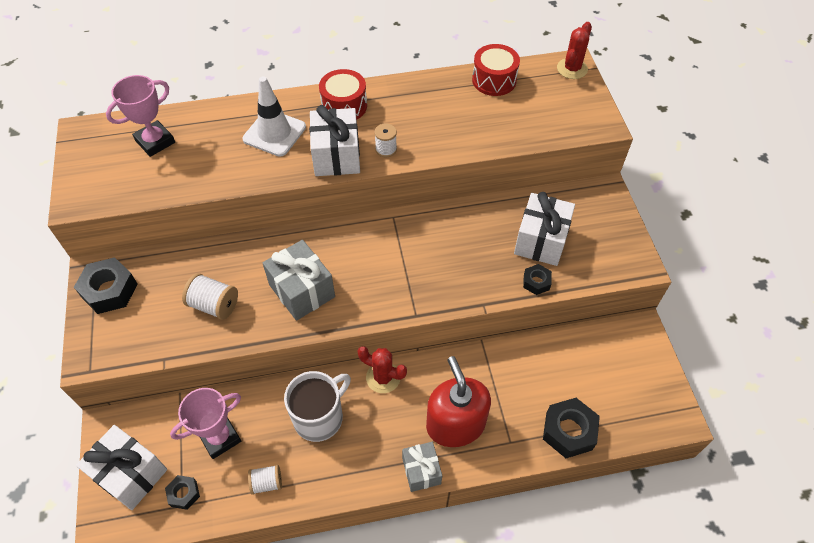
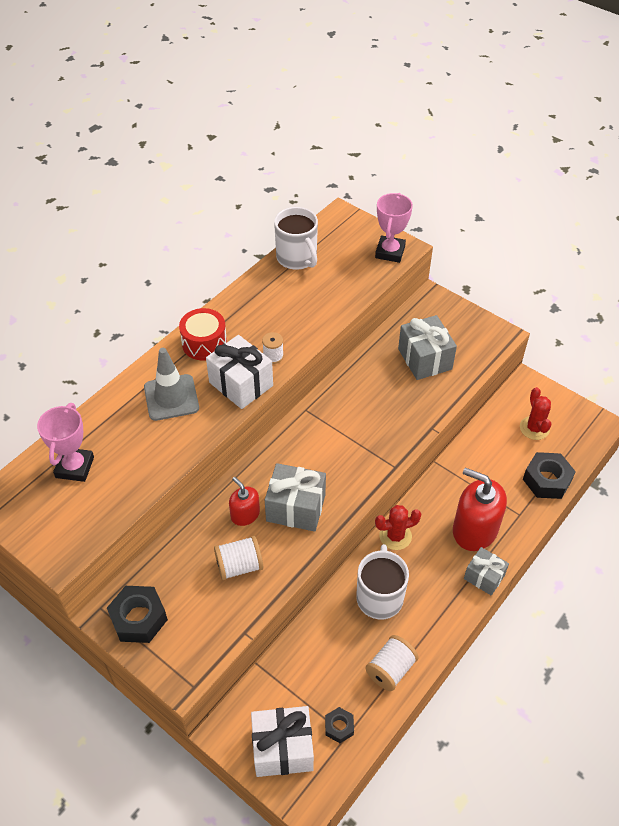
camera: 40 degrees left, 5 degrees down
pink trophy [170,388,241,459] -> pink trophy moved to [375,193,413,263]
white traffic cone [243,76,306,157] -> grey traffic cone [144,348,199,421]
white spool [248,465,282,495] -> white spool [365,635,419,691], size x1.52
red drum [472,44,520,96] -> white mug [274,207,318,270]
white gift [514,192,575,266] -> grey gift [398,315,457,380]
black nut [523,264,552,295] -> none
red cactus [557,22,592,79] -> red cactus moved to [520,387,551,440]
none -> red soap dispenser [229,477,260,526]

